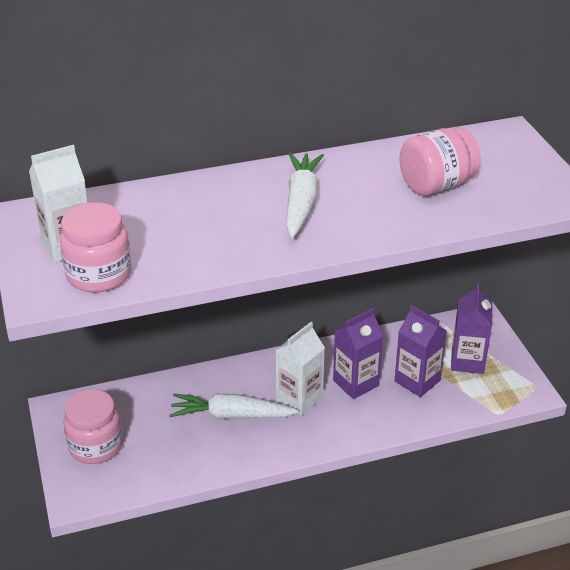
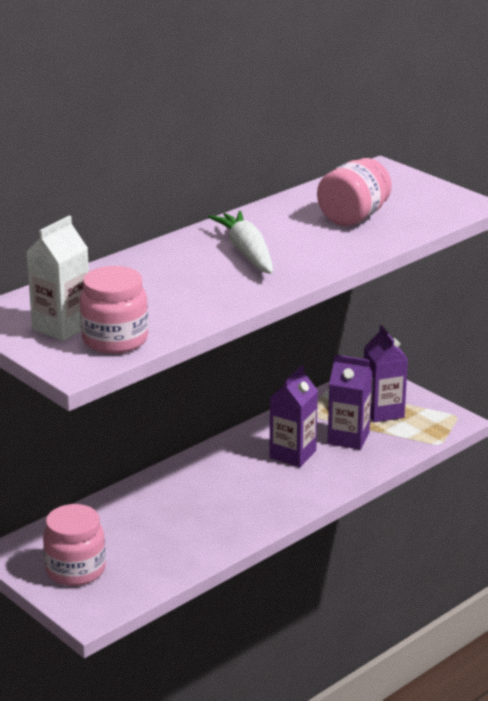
camera: 25 degrees left, 10 degrees down
white carrot [169,393,299,419] -> none
white carton [276,322,325,416] -> none

